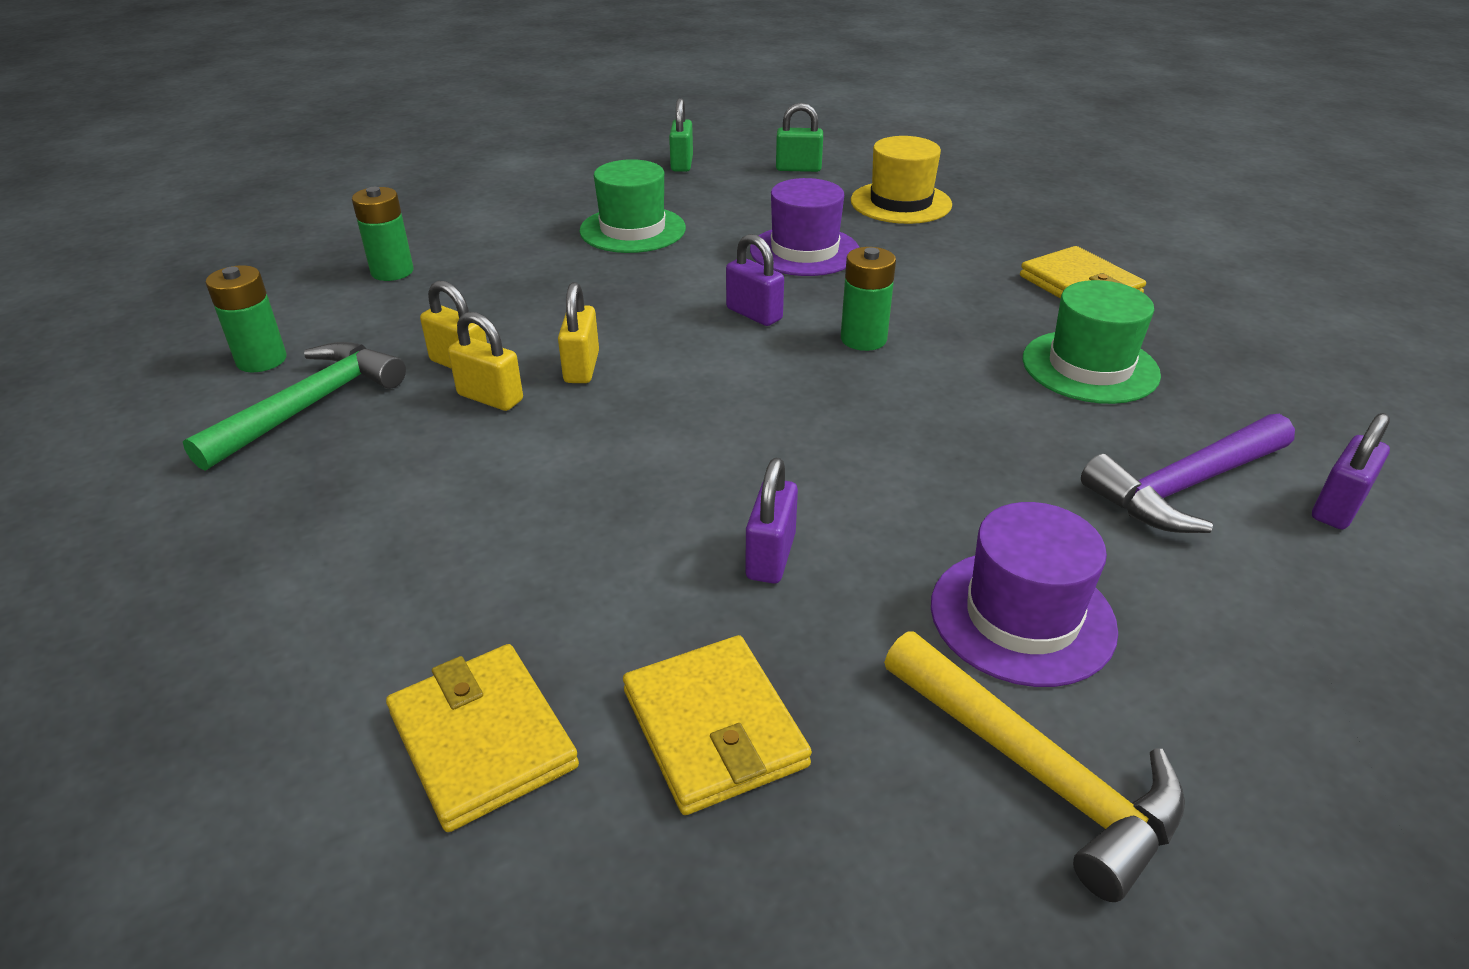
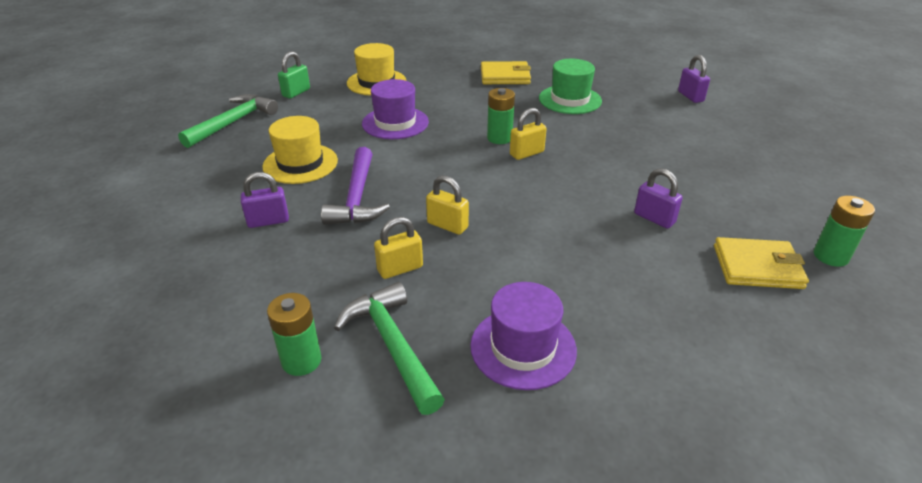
camera: 60 degrees left, 0 degrees up
green battery [352,187,413,281] -> green battery moved to [814,196,875,267]
yellow wallet [386,644,579,832] -> none
yellow padlock [448,312,523,411] -> yellow padlock moved to [510,108,547,160]
green hat [579,159,686,253] -> yellow hat [262,116,338,184]
green padlock [669,98,693,172] -> green hammer [178,94,278,148]
purple padlock [726,234,784,326] -> purple padlock moved to [241,172,289,228]
yellow hammer [884,631,1185,902] -> none
purple hat [931,502,1118,687] -> purple hat moved to [470,282,577,390]
purple hammer [1081,414,1295,533] -> purple hammer moved to [321,147,390,225]

